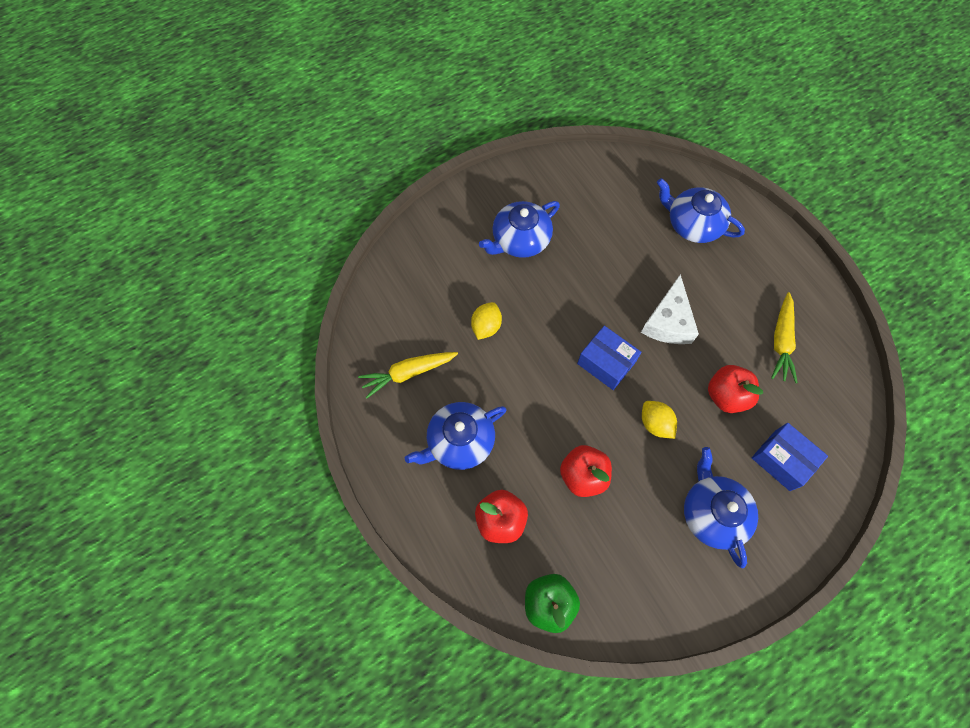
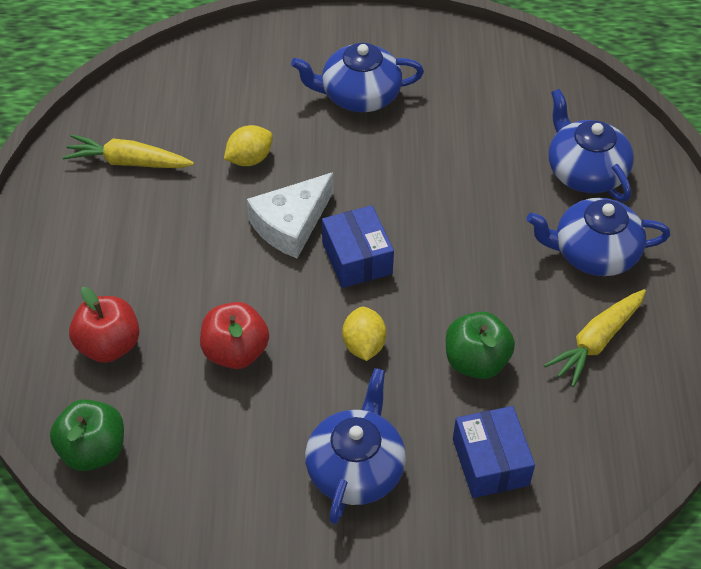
camera: 30 degrees right, 15 degrees down
blue teapot [405,402,506,470] -> blue teapot moved to [527,198,670,276]
white cheese [641,274,699,344] -> white cheese moved to [247,172,333,258]
red apple [708,365,763,413] -> green apple [446,312,515,379]

